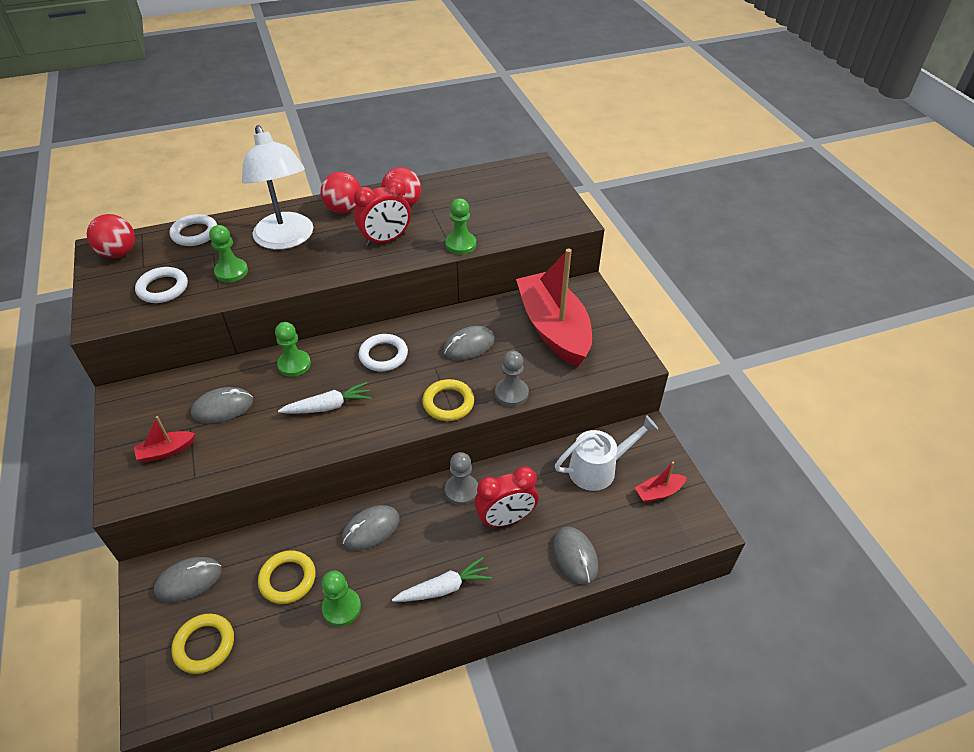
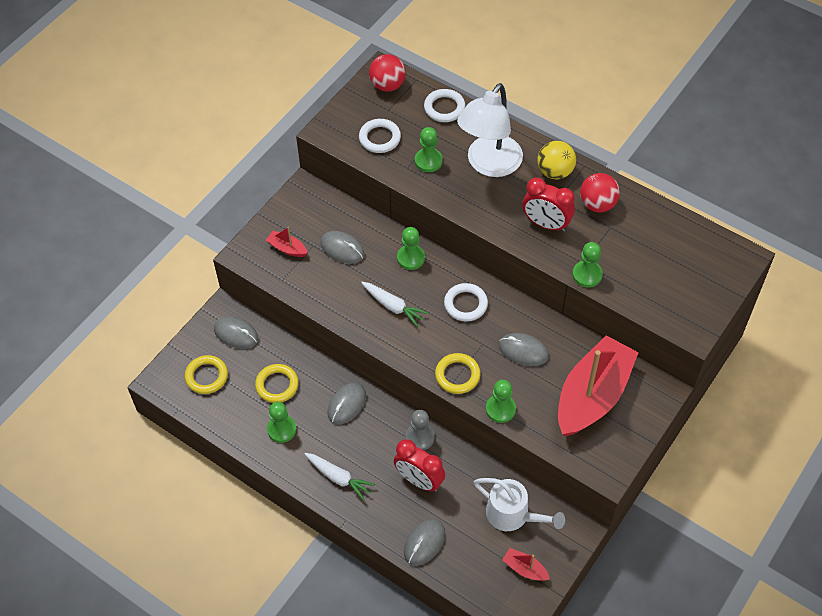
camera: 55 degrees right, 10 degrees up
red ball [321,172,360,213] -> yellow ball [537,141,576,180]
grey mouse [342,505,400,550] -> grey mouse turned 75 degrees counterclockwise [327,383,366,424]
grey pawn [495,351,529,406] -> green pawn [486,380,516,423]

